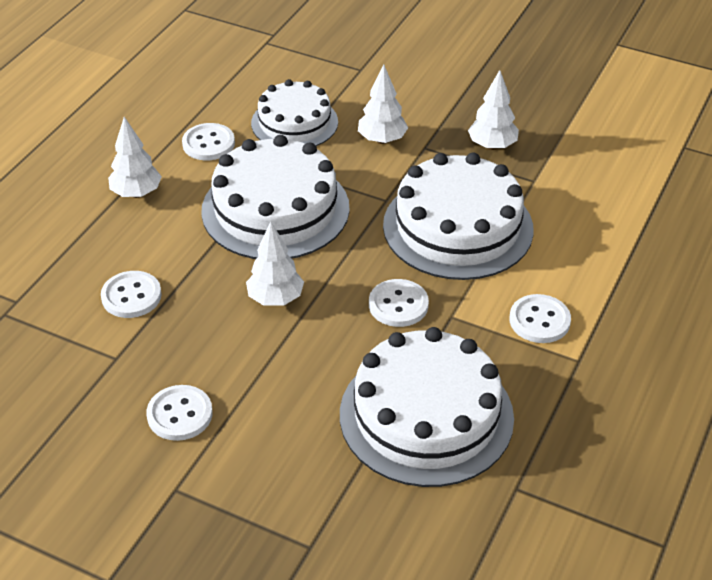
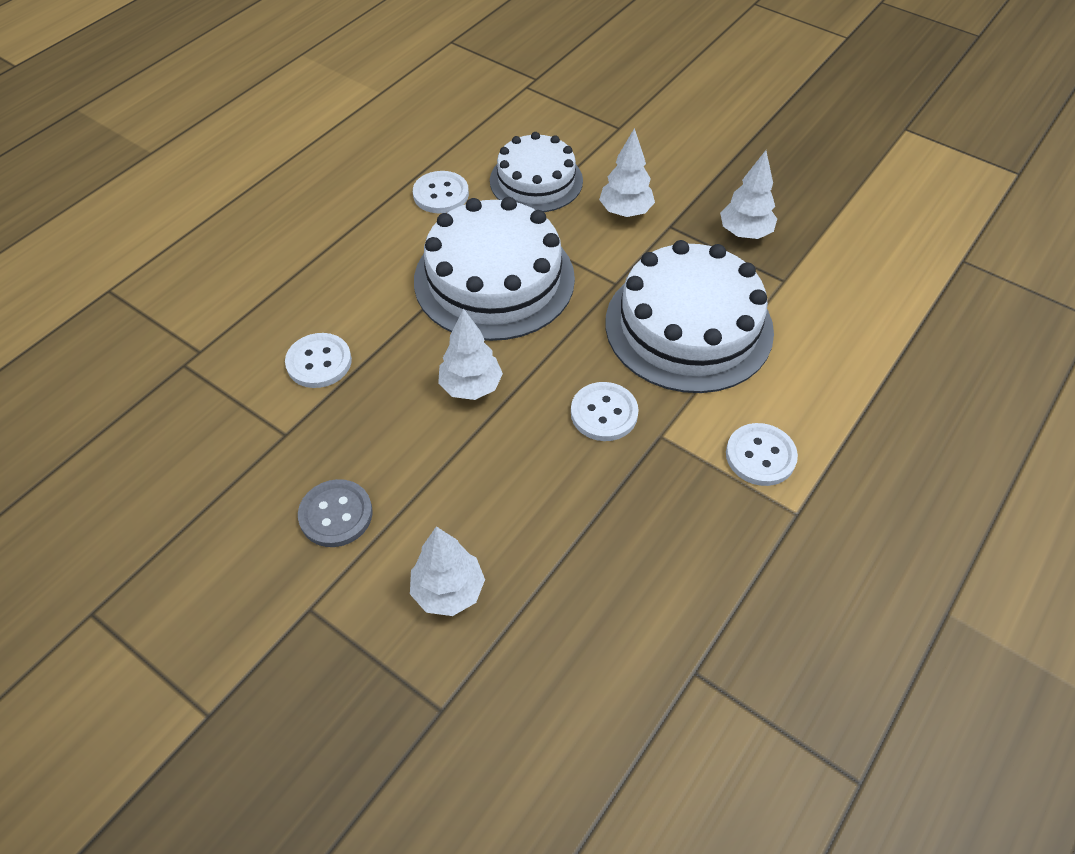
camera: 10 degrees right, 10 degrees up
white tree [108,117,162,198] -> white tree moved to [410,526,485,616]
white button [147,385,213,441] -> grey button [298,479,373,547]
white cake [340,327,514,487] -> none

